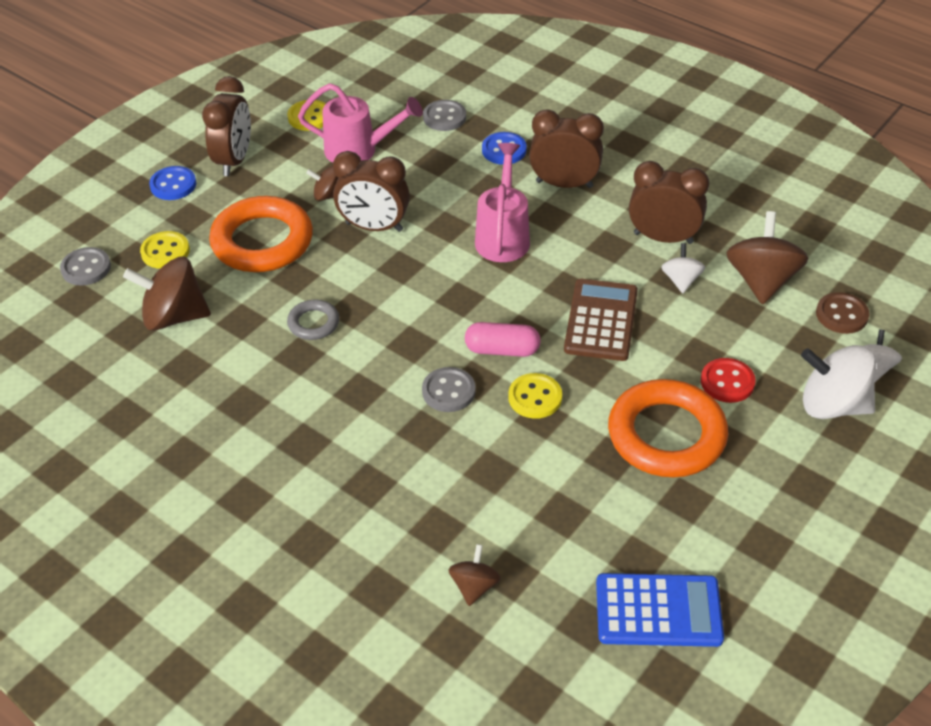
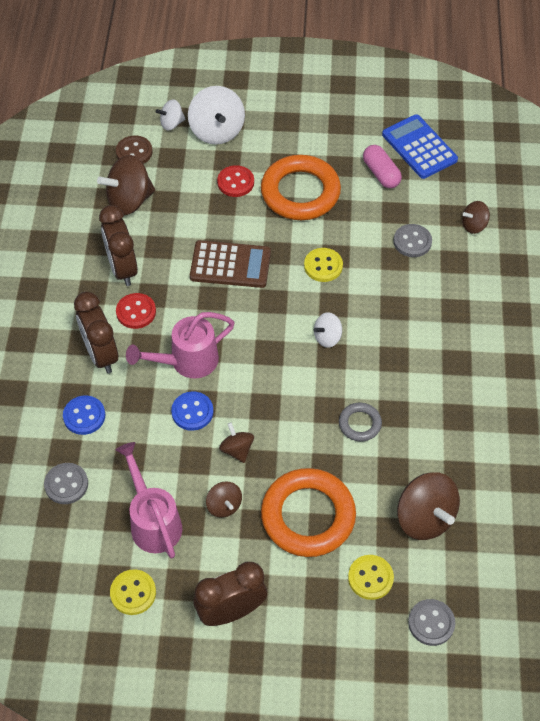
camera: 125 degrees left, 10 degrees up
blue button [149,166,196,200] -> blue button moved to [171,391,213,431]
brown clock [333,151,410,232] -> brown spinning top [219,422,254,463]
grey button [422,367,476,412] -> grey button moved to [393,224,432,257]
pink capsule [465,322,541,357] -> pink capsule moved to [363,145,402,188]
brown calculator [564,279,638,361] -> brown calculator turned 150 degrees counterclockwise [190,240,271,288]
white spinning top [661,243,705,293] -> white spinning top moved to [314,312,342,348]
none -> red button [116,293,156,329]

